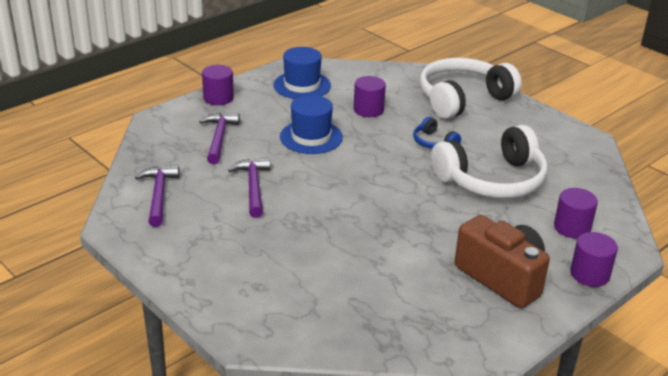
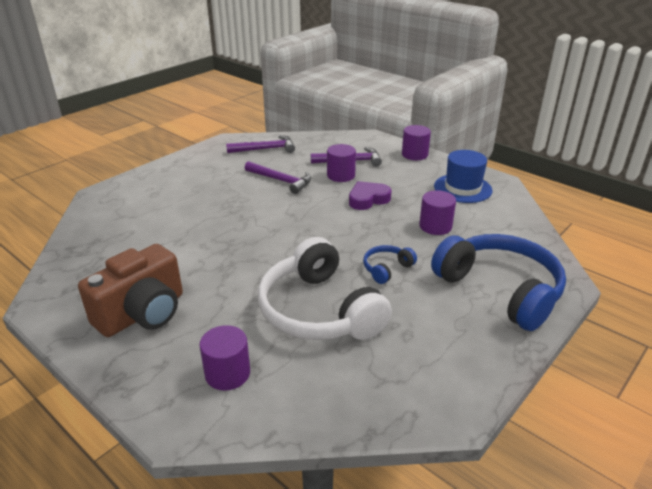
camera: 85 degrees right, 0 degrees up
purple hammer [228,158,270,218] -> purple hammer turned 45 degrees clockwise [245,161,312,194]
blue hat [280,95,343,154] -> purple heart [349,181,391,210]
white headphones [420,58,522,119] -> blue headphones [431,234,566,331]
purple cylinder [570,232,618,287] -> purple cylinder moved to [327,144,356,182]

